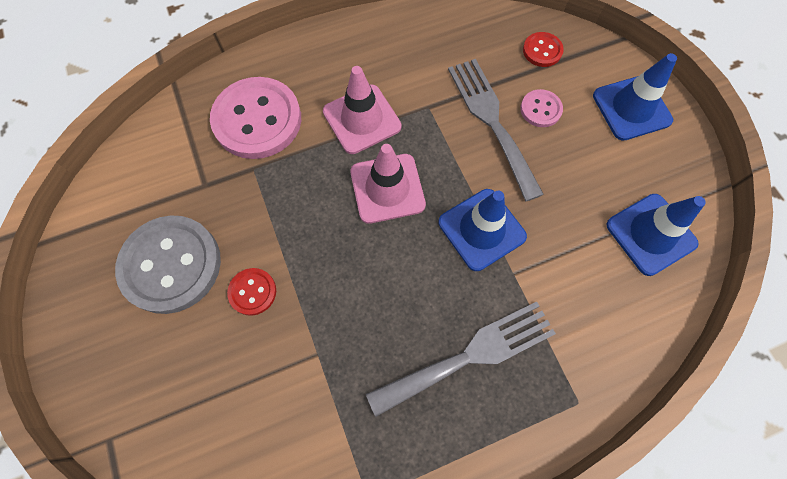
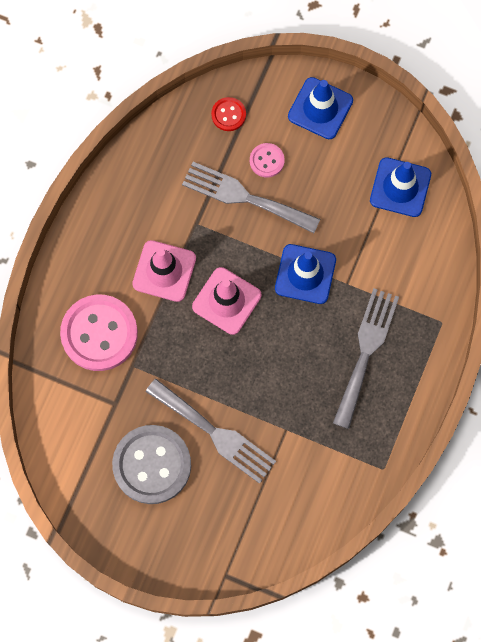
camera: 45 degrees left, 5 degrees up
red button [227,268,276,316] -> grey fork [145,379,276,484]

